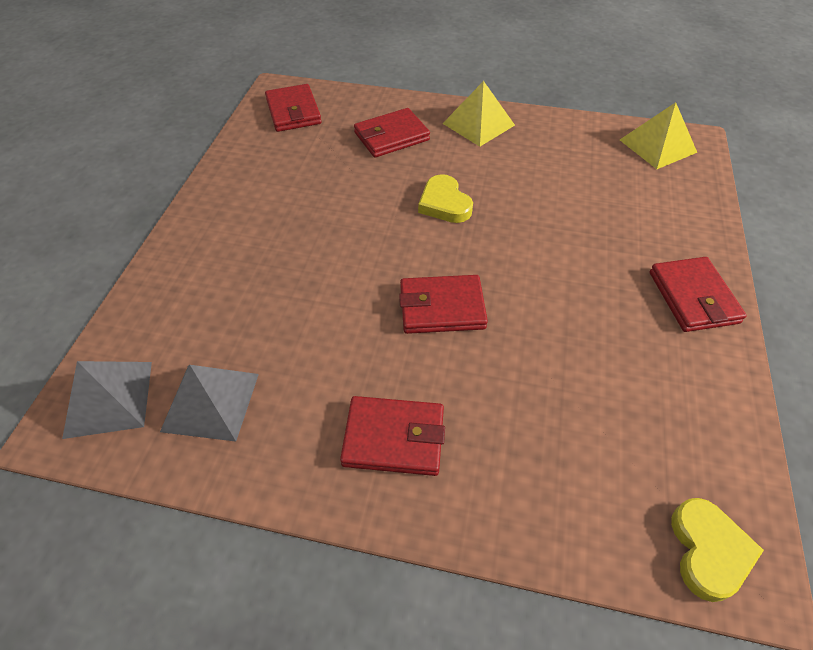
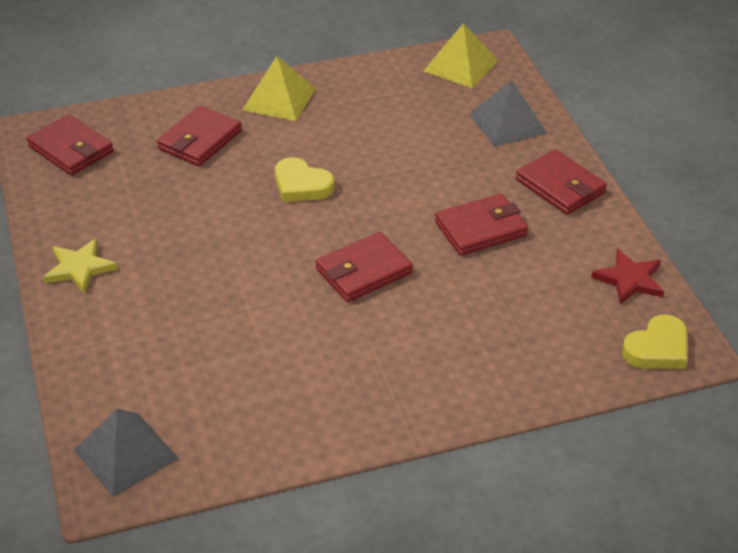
camera: 30 degrees left, 10 degrees down
grey pyramid [160,365,259,442] -> grey pyramid moved to [469,80,547,147]
red wallet [340,396,445,476] -> red wallet moved to [435,193,528,256]
yellow heart [671,498,764,602] -> yellow heart turned 75 degrees clockwise [622,315,688,369]
none -> yellow star [43,238,118,293]
none -> red star [591,249,664,304]

